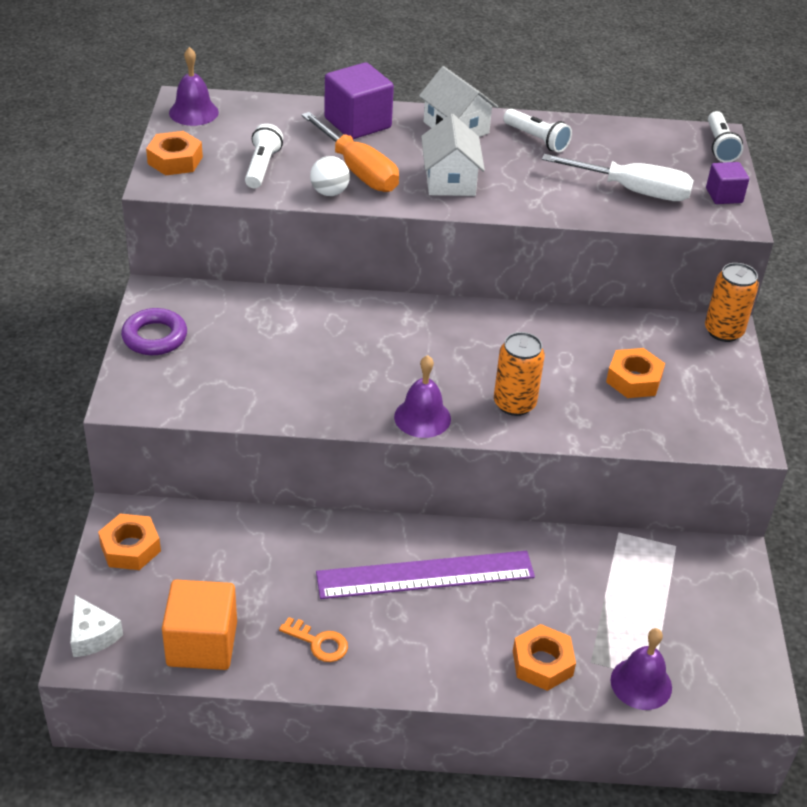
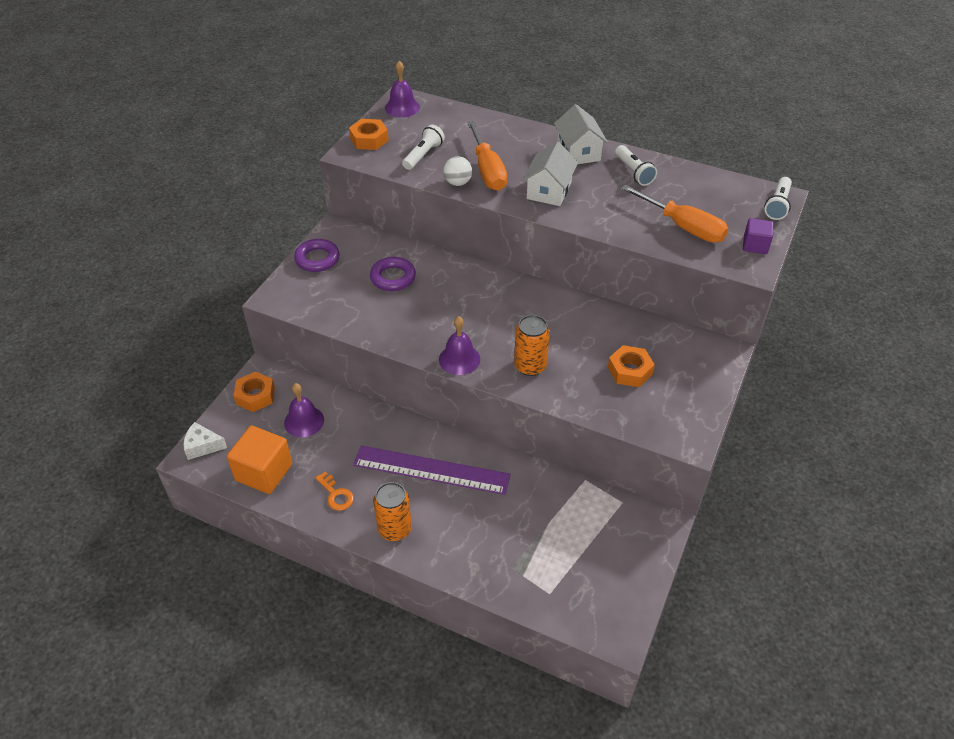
camera: 25 degrees right, 5 degrees up
white cheese [70,595,123,657] -> white cheese turned 105 degrees clockwise [183,422,227,460]
purple cube [324,62,394,139] -> none
orange nut [513,624,576,691] -> none
white screwdriver [542,154,694,201] -> orange screwdriver [621,185,728,243]
purple bell [611,628,672,710] -> purple bell moved to [284,383,324,437]
orange can [705,263,759,342] -> orange can moved to [373,482,412,541]
none -> purple ring [370,257,416,291]

